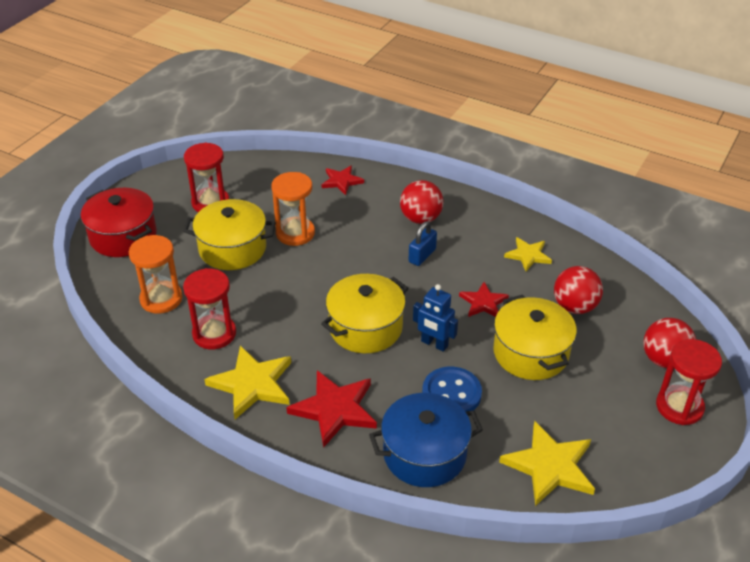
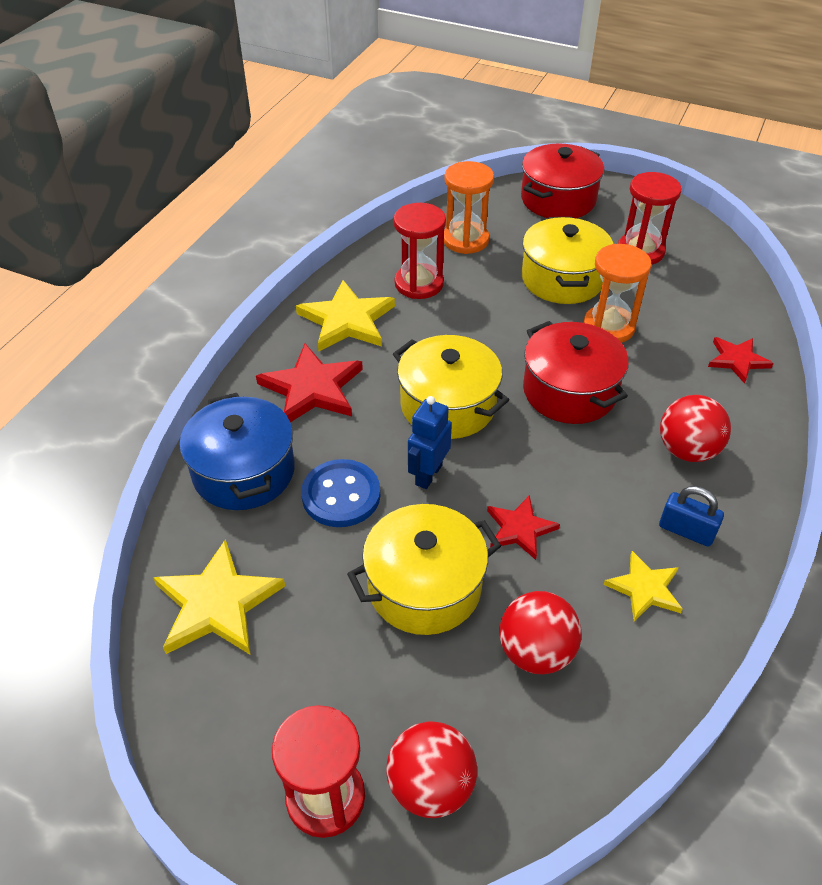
camera: 85 degrees right, 5 degrees up
blue padlock [409,221,437,266] -> blue padlock moved to [659,486,724,547]
none -> red pot [523,321,629,424]

